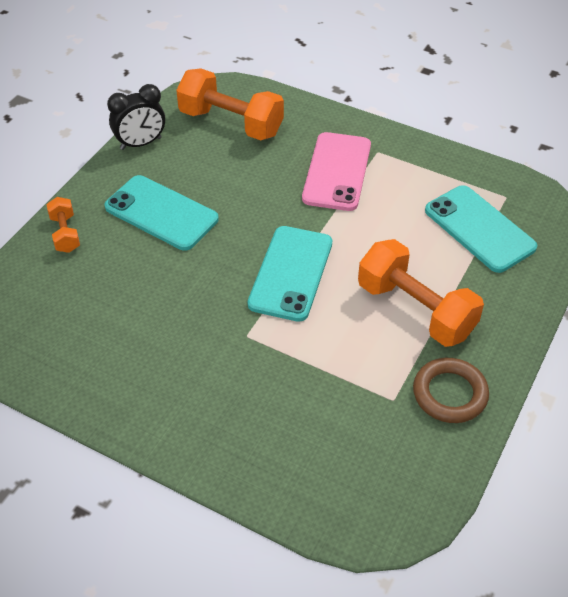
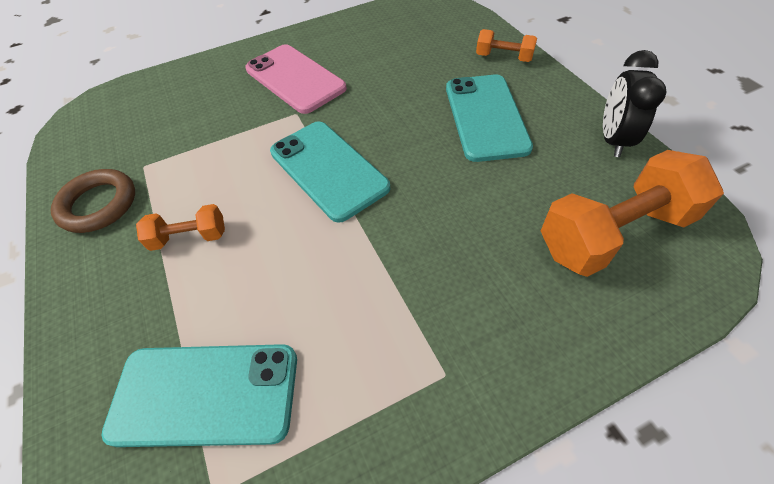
camera: 130 degrees right, 5 degrees up
turquoise phone [104,175,219,251] -> turquoise phone turned 75 degrees counterclockwise [446,74,533,162]
pink phone [302,132,371,211] -> pink phone moved to [245,44,347,114]
orange dumbbell [358,239,484,347] -> orange dumbbell [136,204,225,251], size x0.51

